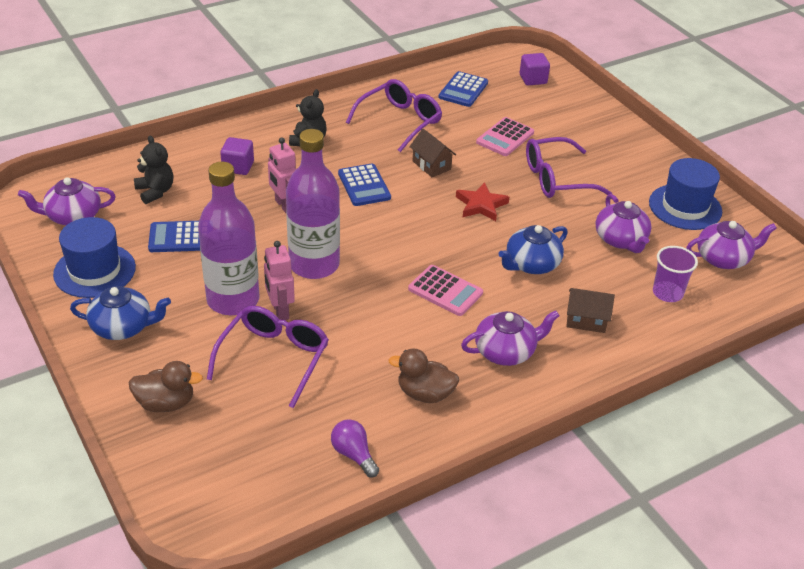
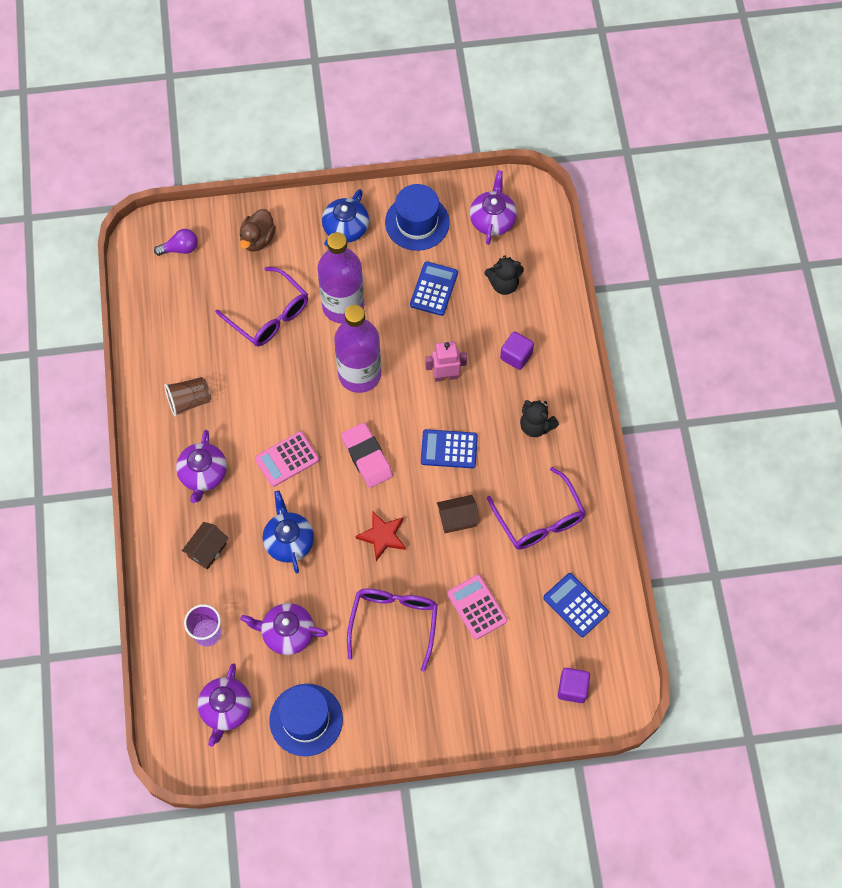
camera: 115 degrees right, 25 degrees up
pink robot [264,241,295,320] -> none
purple light bulb [331,420,379,478] -> purple light bulb moved to [154,229,198,256]
brown duck [388,349,459,403] -> brown cup [164,377,211,417]
none -> pink eraser [341,423,393,488]

